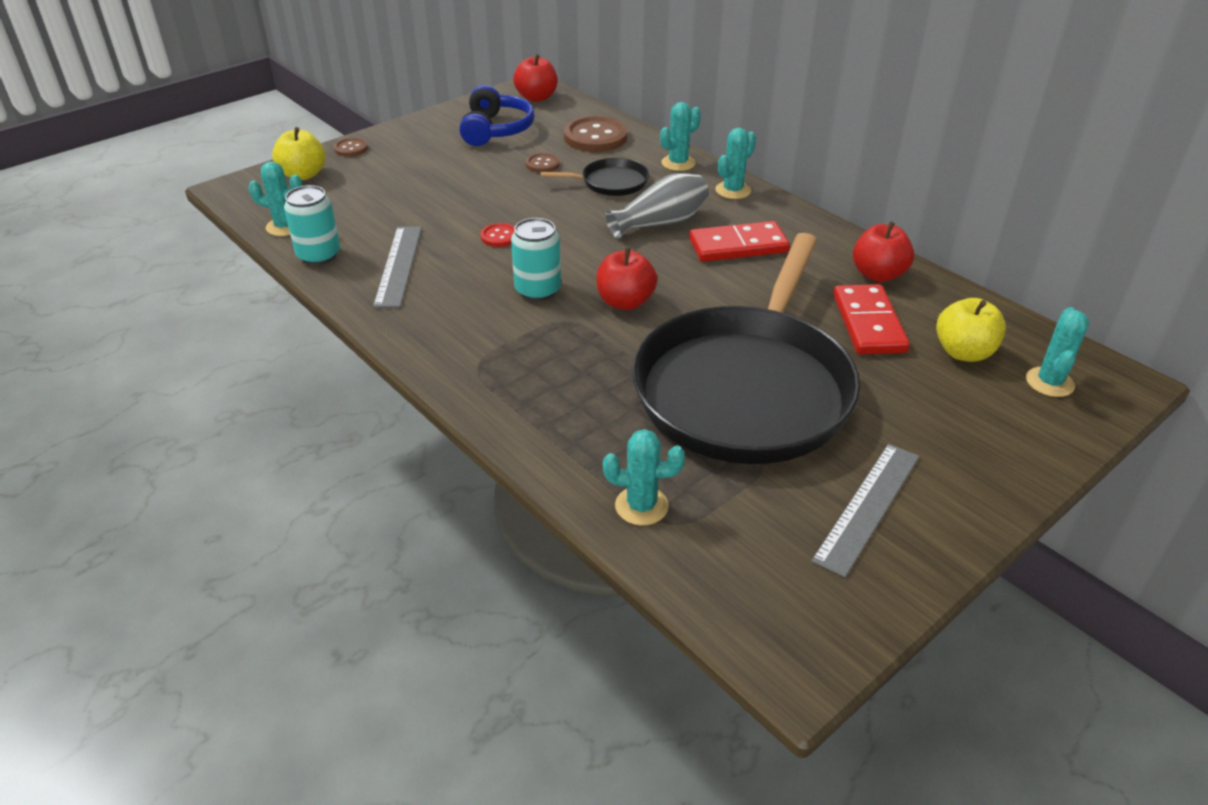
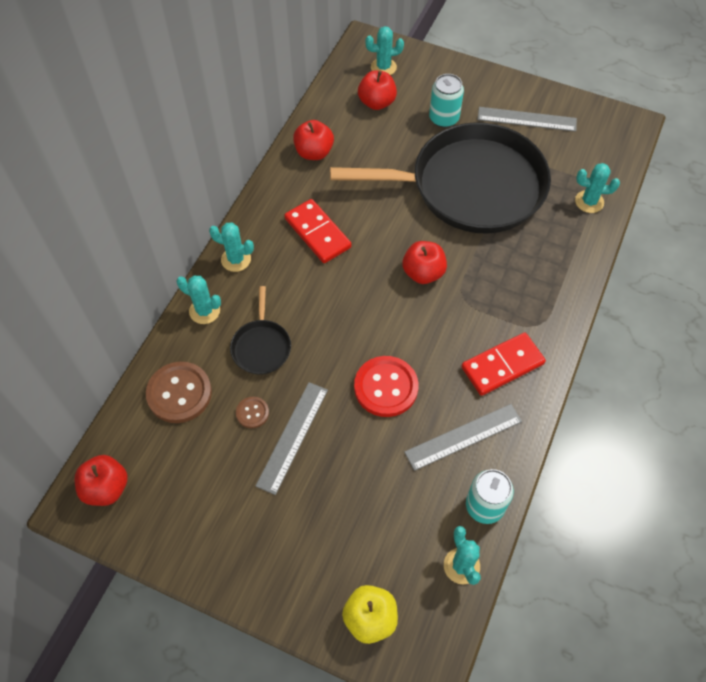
camera: 115 degrees left, 20 degrees up
brown button [334,138,368,157] -> none
blue headphones [459,85,534,146] -> none
red button [480,223,515,247] -> red button [354,356,418,417], size x1.98
turquoise can [511,218,561,301] -> turquoise can moved to [429,74,464,128]
black pan [541,158,649,196] -> black pan turned 150 degrees counterclockwise [230,286,291,375]
turquoise cactus [603,429,685,526] -> turquoise cactus turned 60 degrees counterclockwise [575,163,620,213]
grey vase [605,173,709,239] -> none
red domino [833,284,910,354] -> red domino moved to [461,332,546,396]
yellow apple [936,298,1006,362] -> red apple [358,71,397,110]
none -> grey ruler [256,382,328,495]

